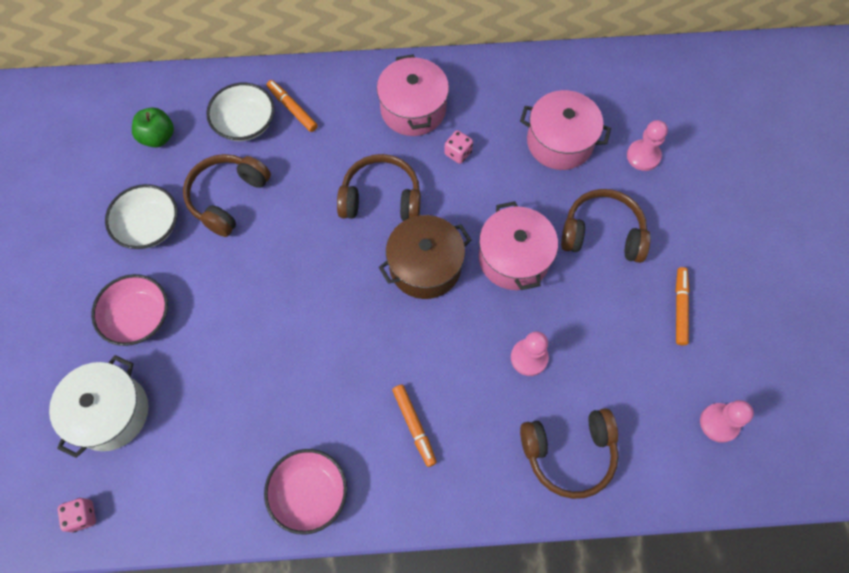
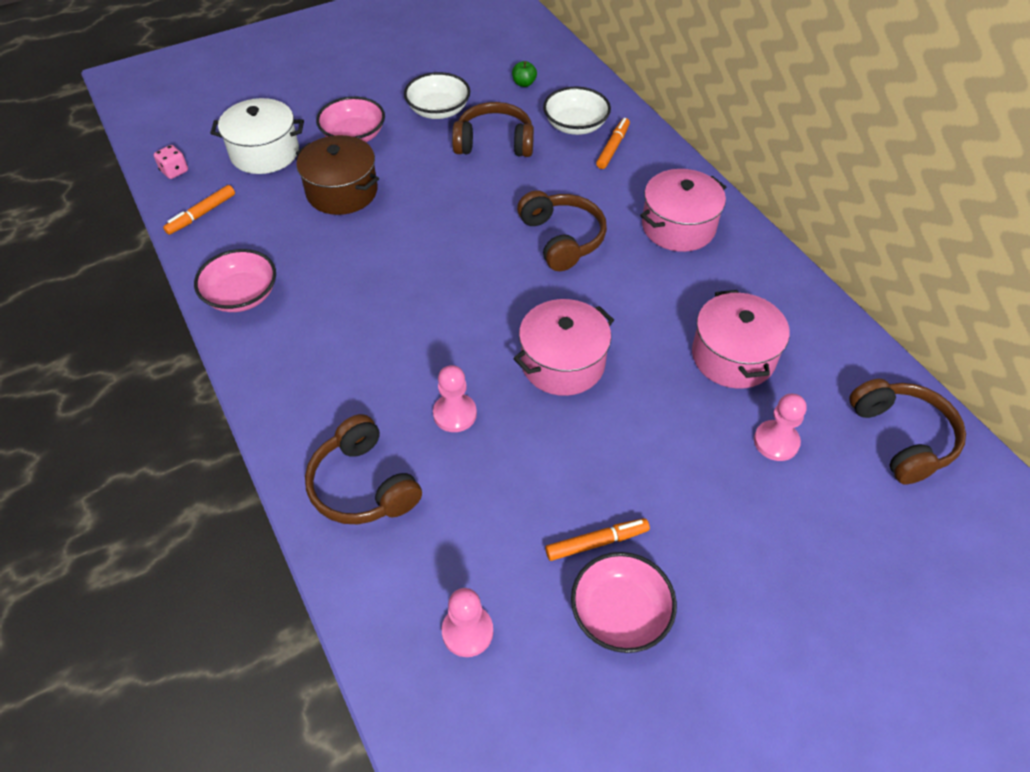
camera: 65 degrees right, 15 degrees down
green apple [132,108,174,147] -> green apple [512,61,537,87], size x0.66
brown pot [379,215,471,299] -> brown pot moved to [296,135,379,215]
orange marker [392,385,437,467] -> orange marker moved to [163,185,235,235]
pink dice [444,130,473,164] -> none
brown headphones [561,189,651,263] -> brown headphones moved to [849,379,966,484]
none -> pink bowl [571,552,677,653]

